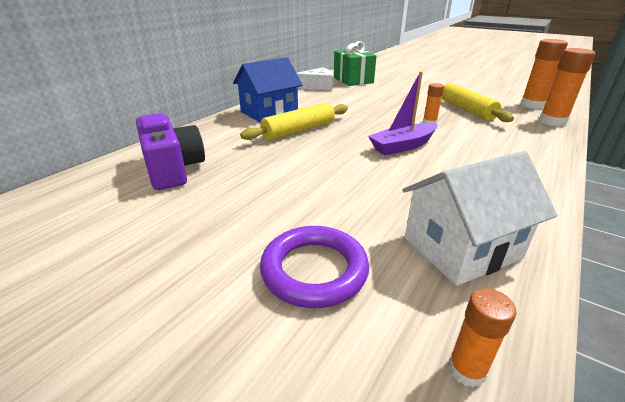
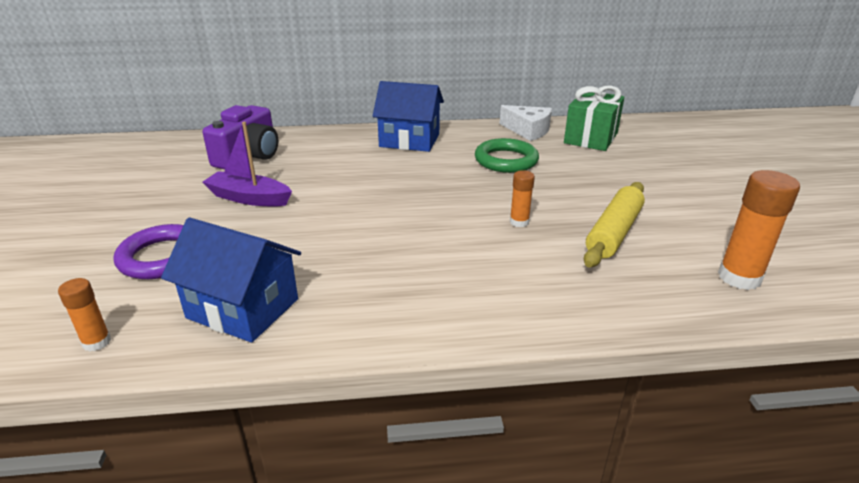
camera: 50 degrees right, 0 degrees up
yellow rolling pin [240,102,348,140] -> none
purple boat [368,71,438,155] -> purple boat moved to [203,122,292,207]
white house [402,151,557,286] -> blue house [161,218,301,343]
orange glue stick [539,48,595,126] -> none
none -> green ring [475,138,539,173]

